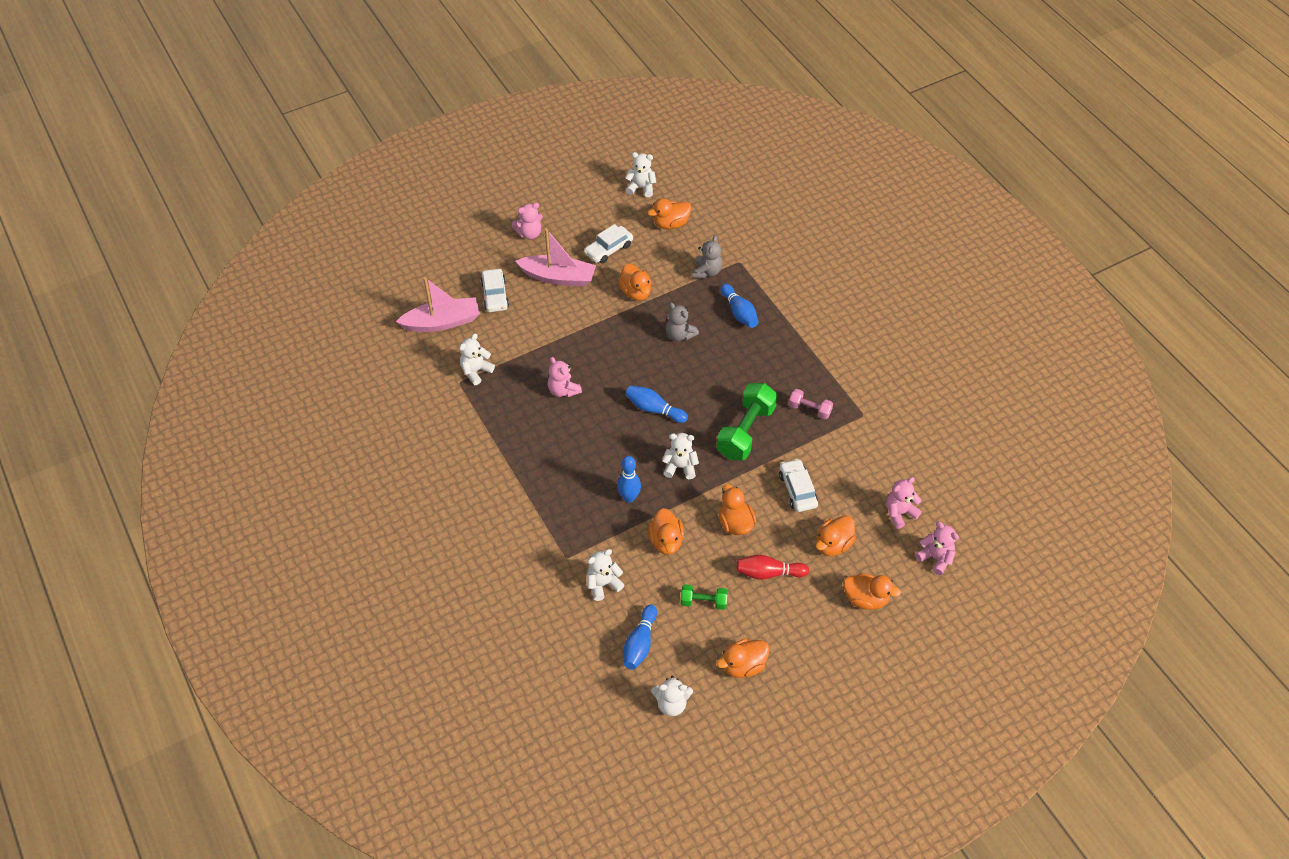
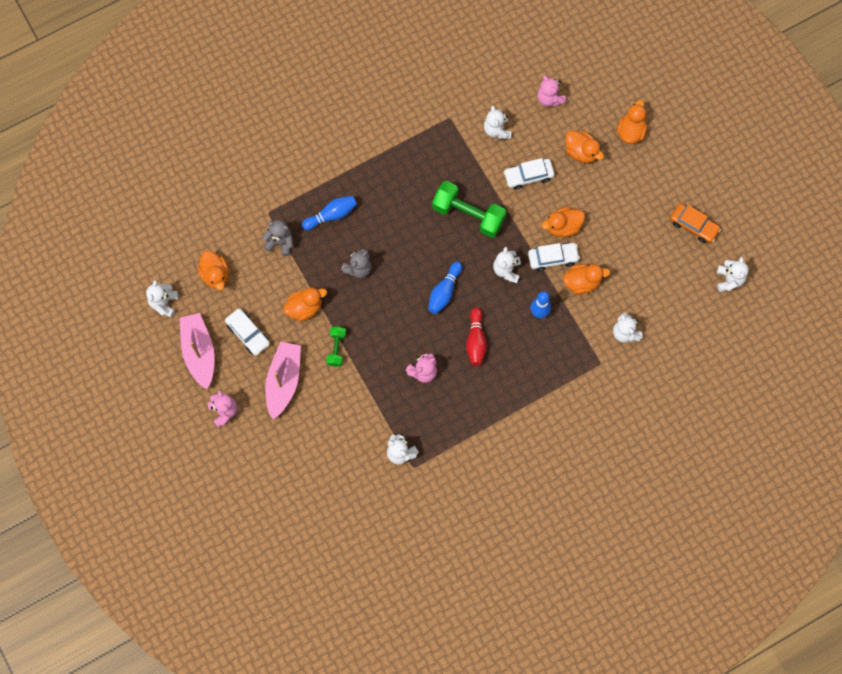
camera: 90 degrees left, 20 degrees up
pink boat [396,277,480,332] -> pink boat moved to [179,313,215,389]
white car [481,269,509,312] -> white car moved to [528,243,580,271]
blue bowling pin [624,605,657,670] -> none
green dumbbell [681,584,728,610] -> green dumbbell moved to [326,327,346,367]
orange duck [716,639,770,678] -> orange car [670,204,721,243]
red bowling pin [736,555,809,579] -> red bowling pin moved to [466,307,487,366]
pink dumbbell [788,389,833,419] -> none
pink teddy bear [915,522,959,575] -> none
none -> white teddy bear [484,106,511,139]

